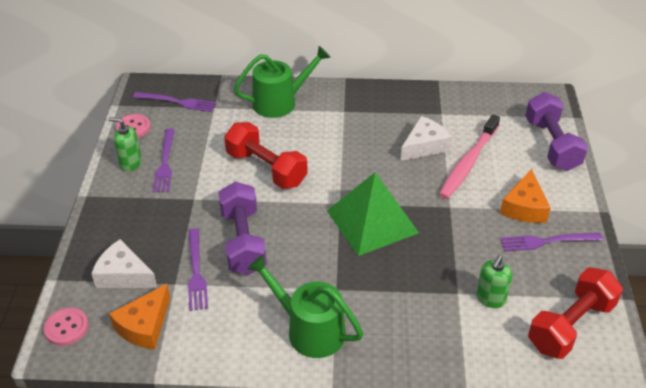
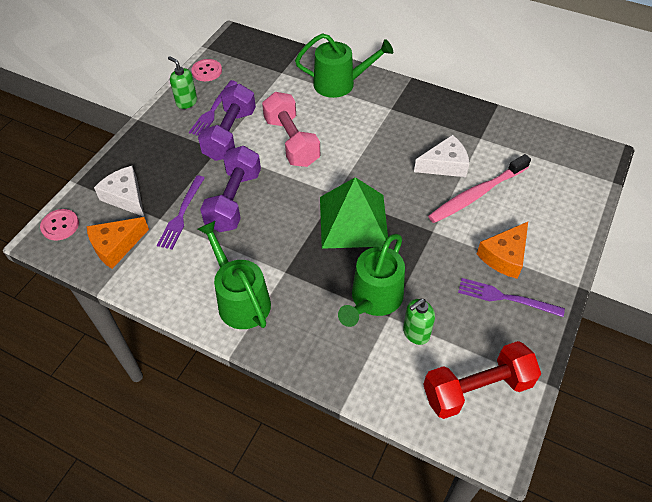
camera: 25 degrees right, 10 degrees up
purple fork [133,92,216,112] -> none
red dumbbell [224,122,308,189] -> pink dumbbell [262,92,320,167]
purple dumbbell [525,92,588,171] -> purple dumbbell moved to [198,84,256,161]
none -> green watering can [338,234,405,327]

